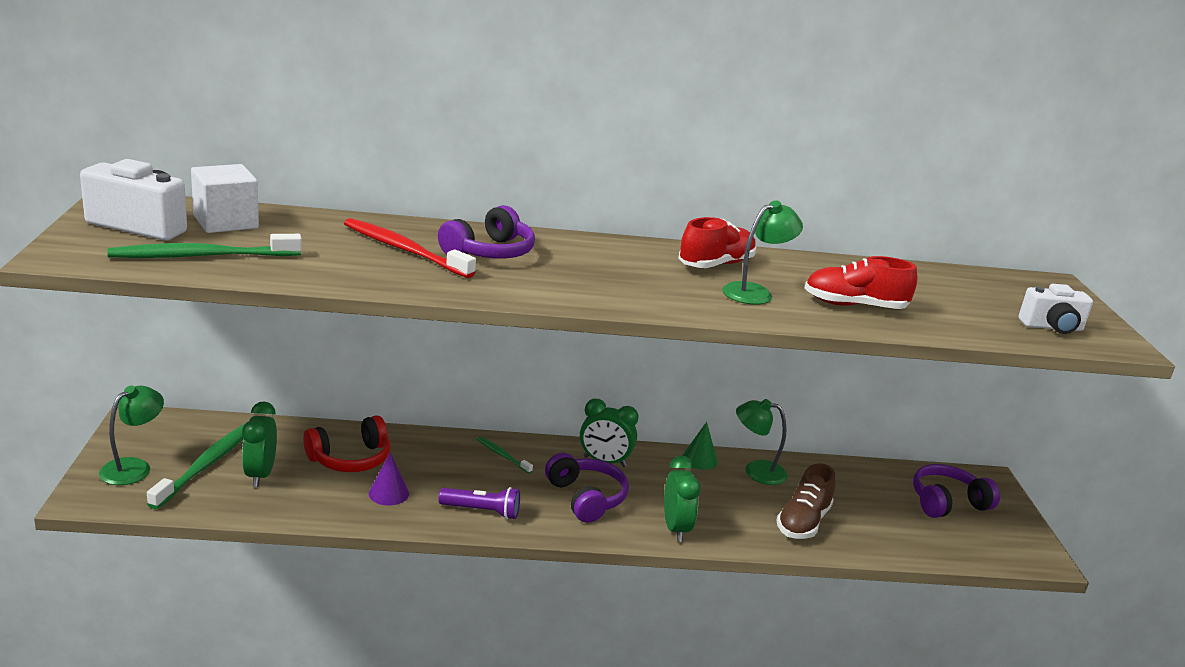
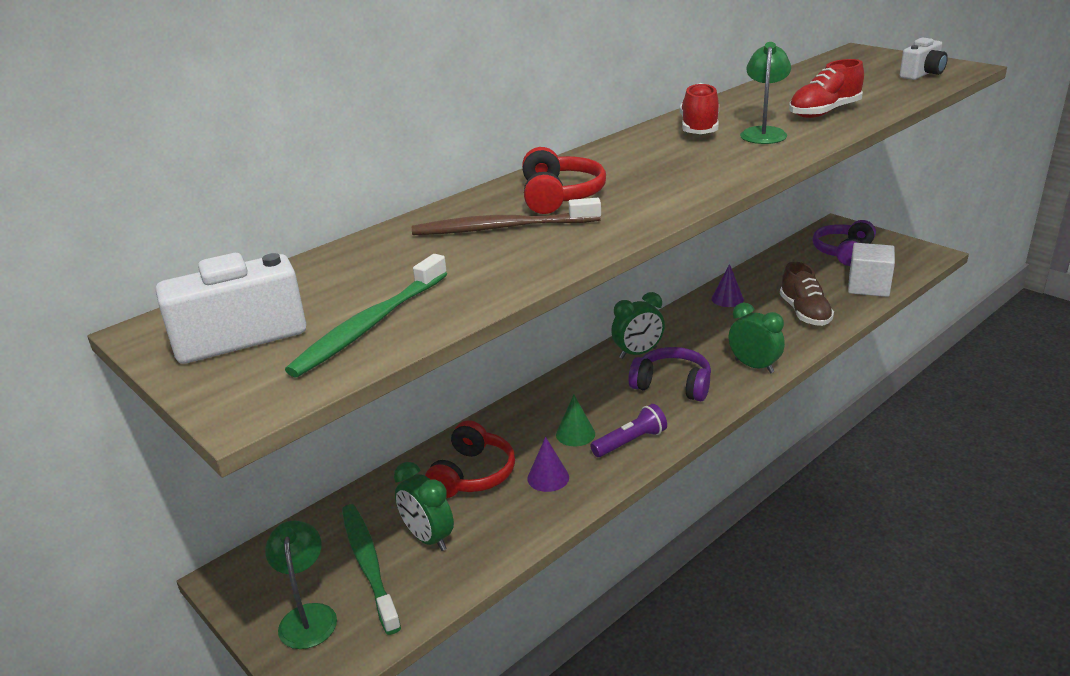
camera: 35 degrees left, 5 degrees up
white cube [191,164,259,233] -> white cube moved to [848,243,895,297]
red toothbrush [344,218,476,278] -> brown toothbrush [412,198,601,235]
purple headphones [438,205,535,259] -> red headphones [522,147,606,214]
green toothbrush [477,437,533,474] -> none
green cone [682,422,718,470] -> green cone moved to [556,395,595,446]
green lamp [736,399,787,485] -> purple cone [711,264,744,307]

